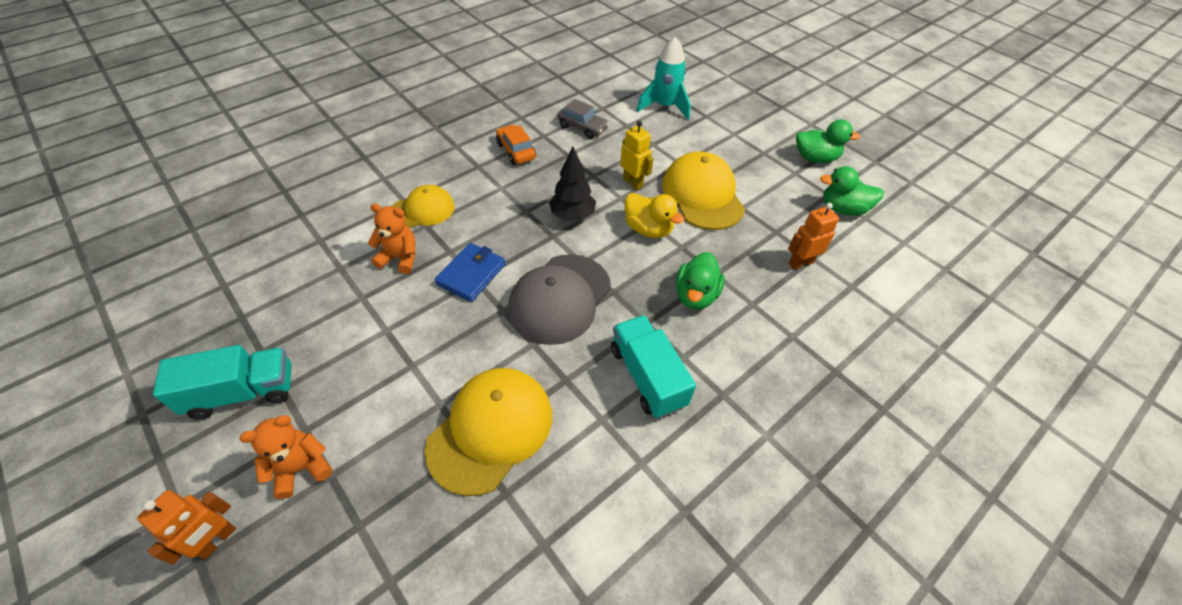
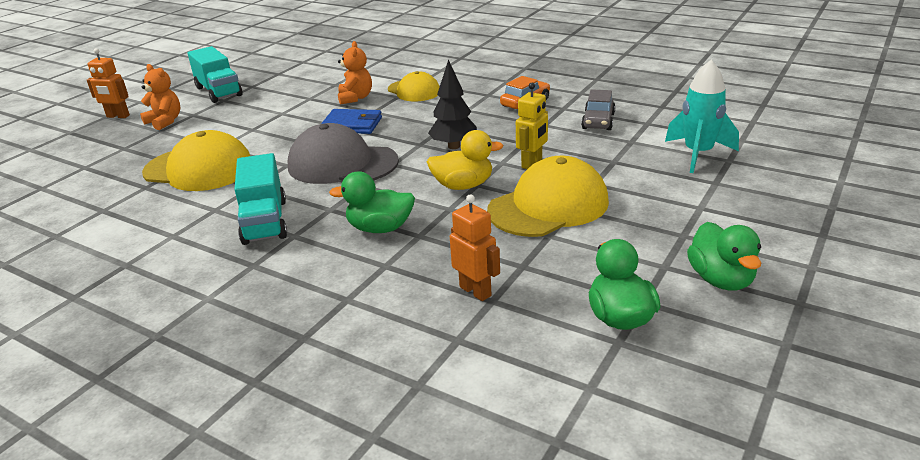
camera: 75 degrees right, 20 degrees down
turquoise truck [611,315,696,418] -> turquoise truck turned 120 degrees clockwise [234,153,287,245]
yellow duck [625,193,684,238] -> yellow duck turned 120 degrees counterclockwise [427,130,504,190]

